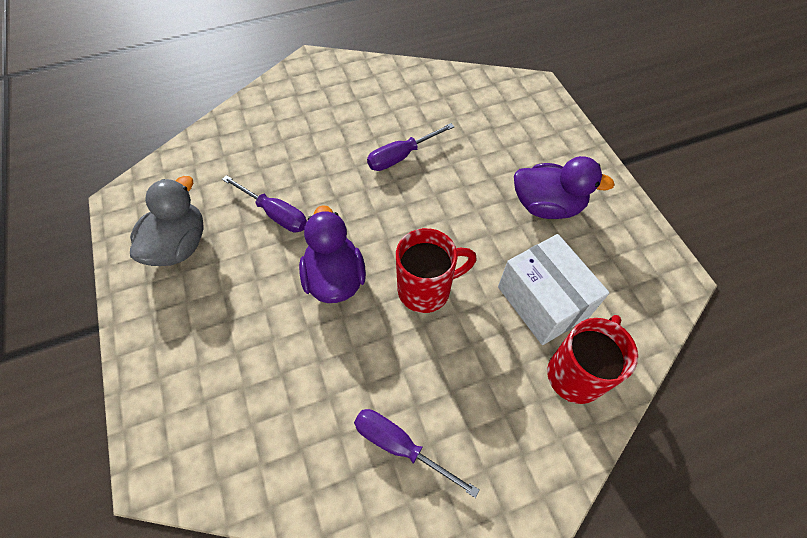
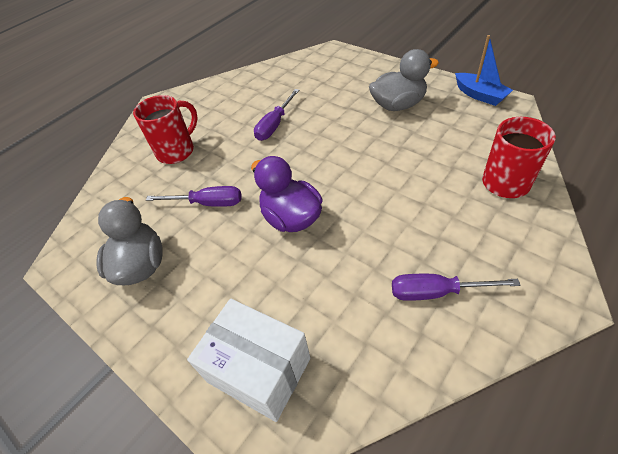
camera: 25 degrees left, 10 degrees down
red mug [396,228,477,313] -> red mug moved to [133,95,198,164]
white box [498,234,610,345] -> white box moved to [187,299,310,422]
purple duck [514,156,615,219] -> grey duck [369,49,439,111]
none -> blue boat [455,35,513,106]

